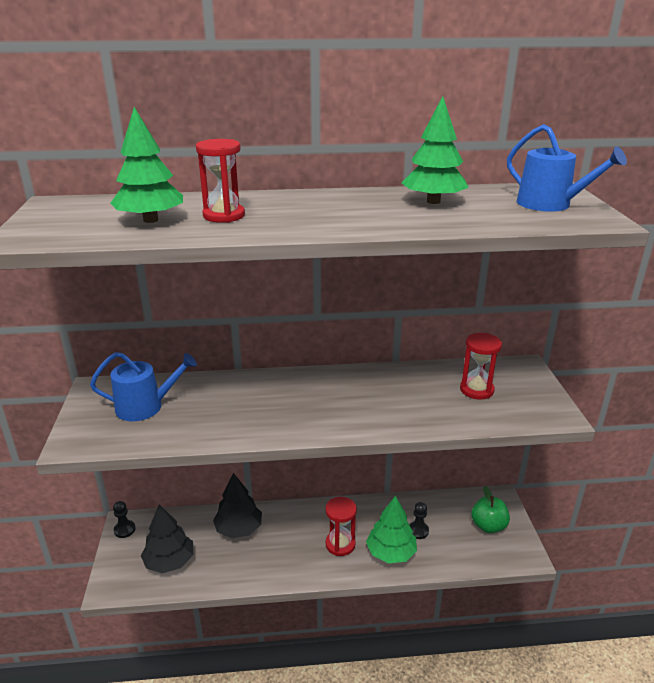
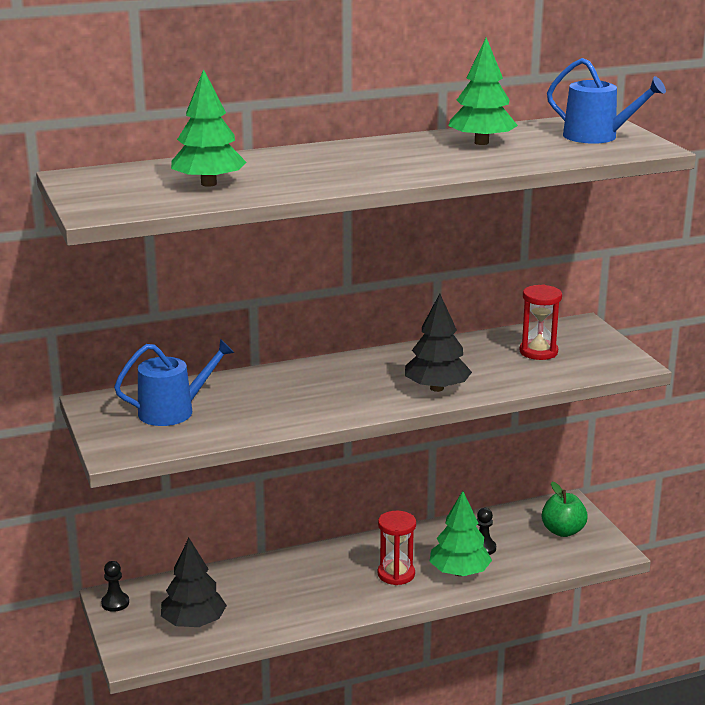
camera: 15 degrees left, 5 degrees down
red hourglass [196,139,245,223] -> none
black tree [213,473,262,538] -> black tree moved to [405,294,472,392]

